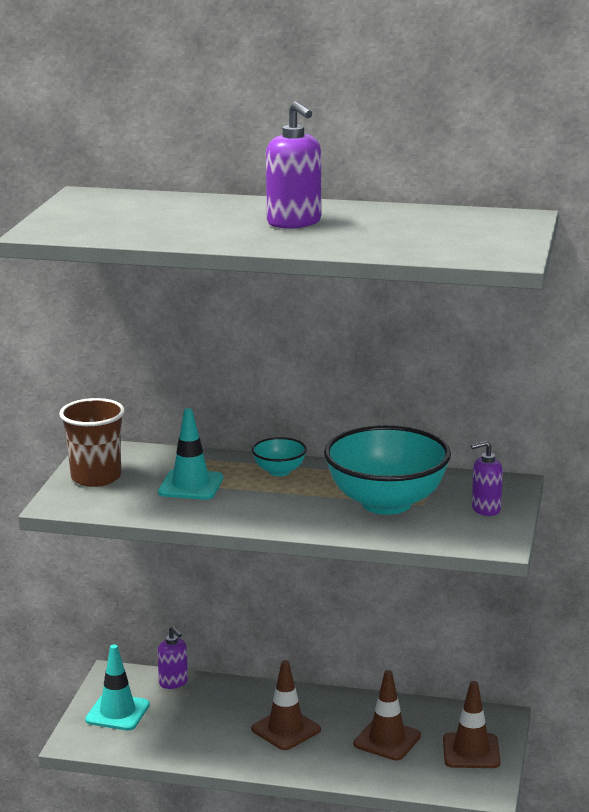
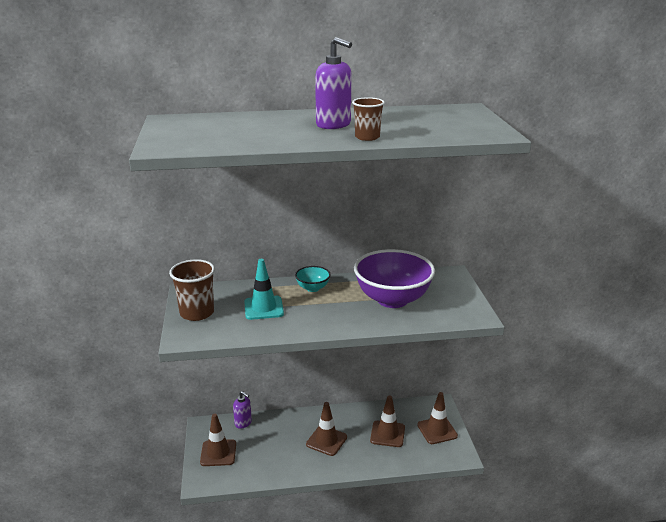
camera: 20 degrees left, 5 degrees up
turquoise traffic cone [85,644,150,731] -> brown traffic cone [200,414,236,466]
turquoise bowl [324,425,451,515] -> purple bowl [354,249,435,308]
purple soap dispenser [471,441,503,516] -> none
none -> brown cup [352,97,385,141]

